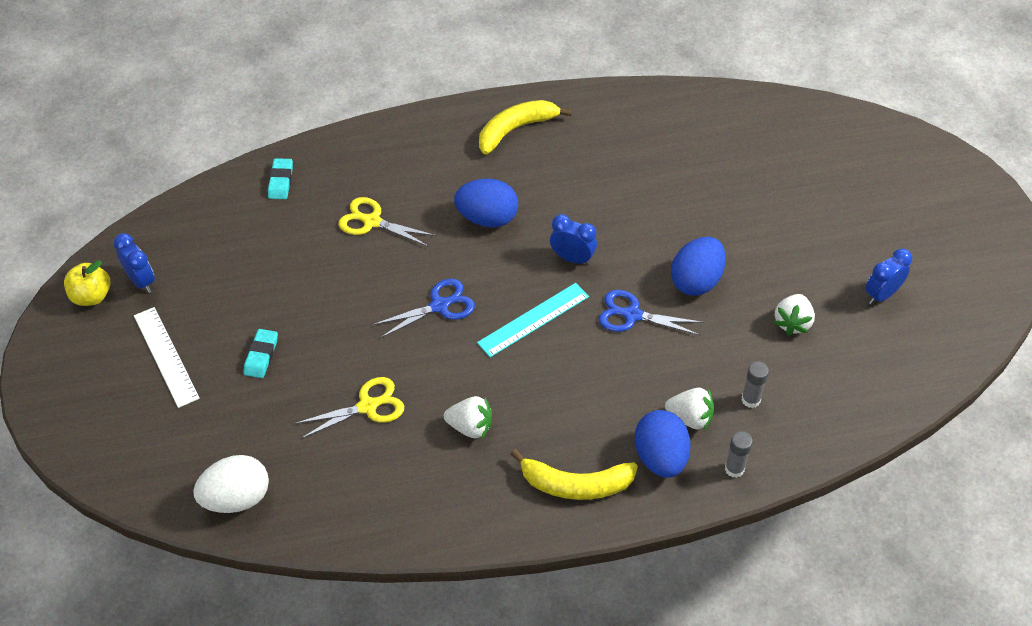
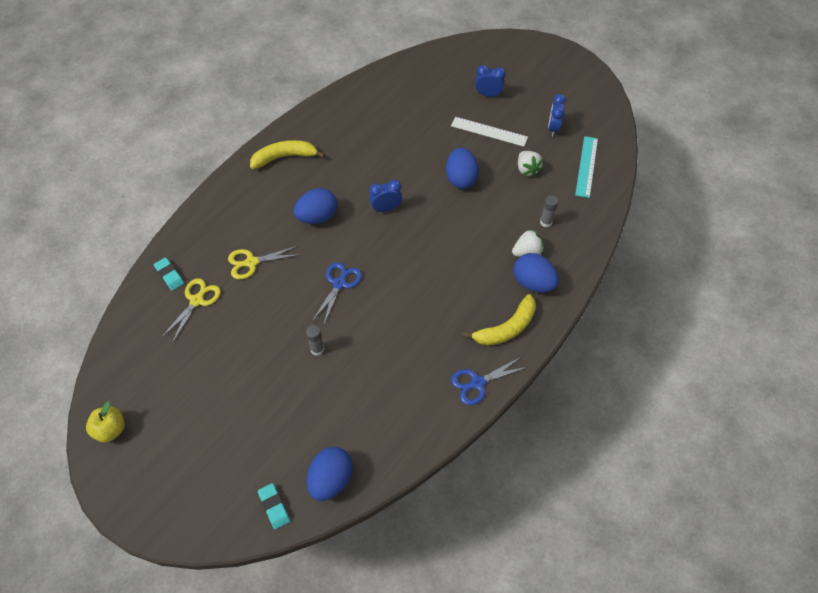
camera: 40 degrees left, 5 degrees up
blue clock [113,233,155,293] -> blue clock moved to [475,65,506,97]
white ruler [134,307,200,408] -> white ruler moved to [451,117,528,147]
white egg [193,455,269,513] -> blue egg [307,447,353,501]
turquoise eraser [244,329,278,378] -> turquoise eraser moved to [258,483,290,529]
yellow scissors [295,377,404,439] -> yellow scissors moved to [162,278,221,343]
white strawberry [444,396,492,438] -> none
turquoise ruler [477,283,589,357] -> turquoise ruler moved to [575,136,598,198]
yellow banana [479,100,572,154] -> yellow banana turned 60 degrees clockwise [250,140,325,169]
blue scissors [599,290,703,335] -> blue scissors moved to [451,357,527,405]
grey glue stick [725,431,753,478] -> grey glue stick moved to [306,325,324,356]

